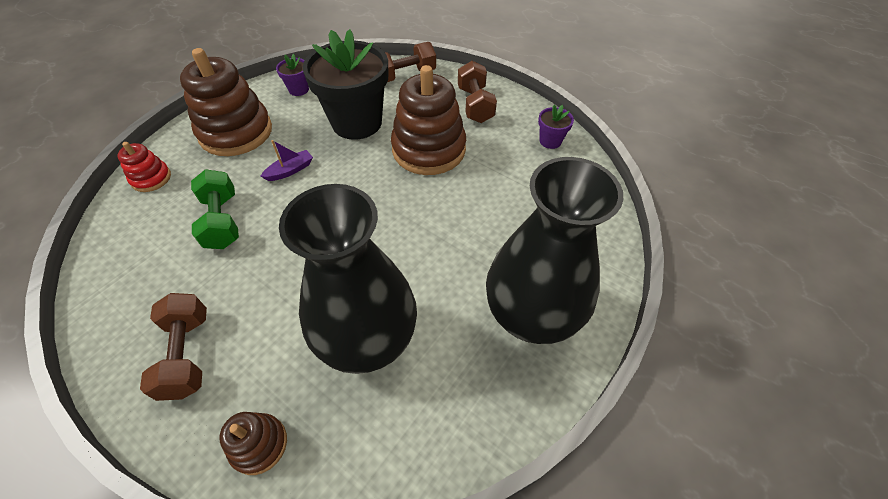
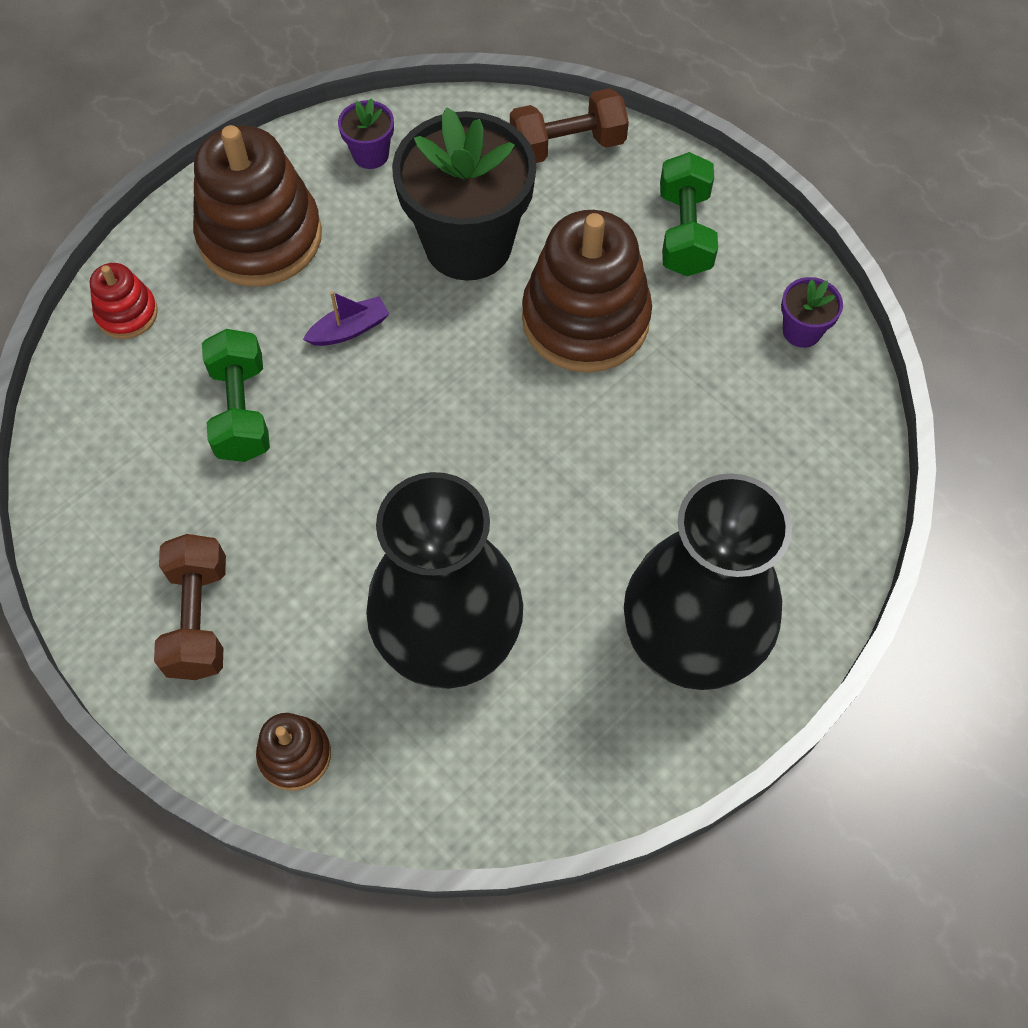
camera: 10 degrees right, 10 degrees up
brown dumbbell [458,61,497,123] -> green dumbbell [660,152,718,276]

